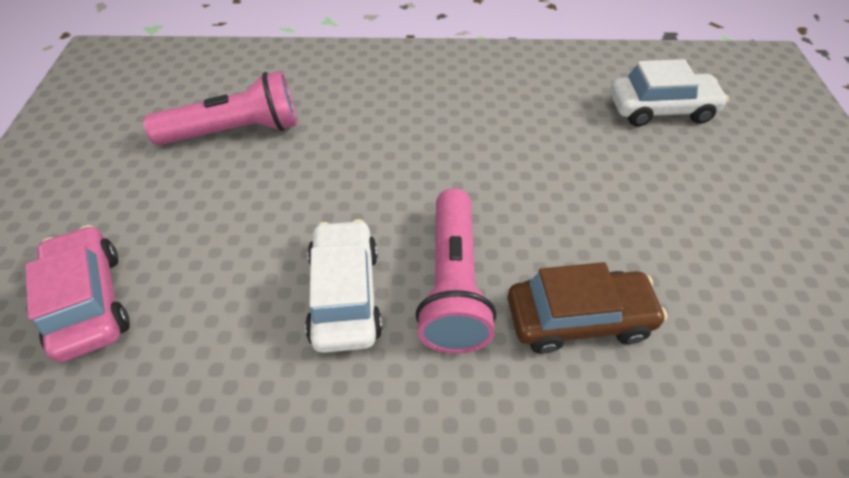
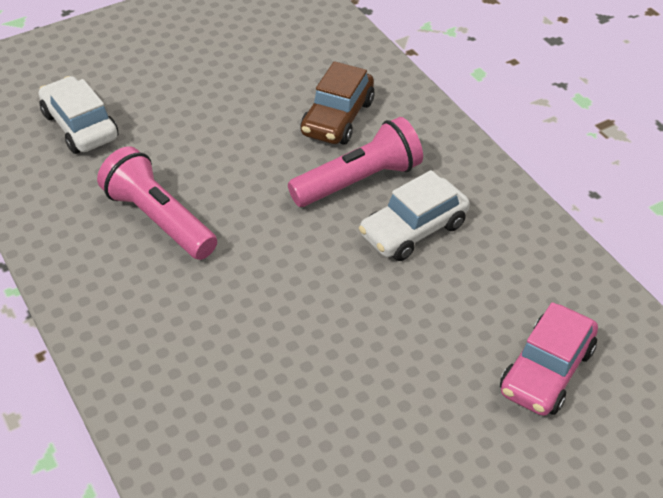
camera: 120 degrees left, 5 degrees down
pink flashlight [143,71,297,145] -> pink flashlight moved to [97,146,217,260]
brown car [508,262,667,354] -> brown car turned 120 degrees counterclockwise [301,61,375,145]

